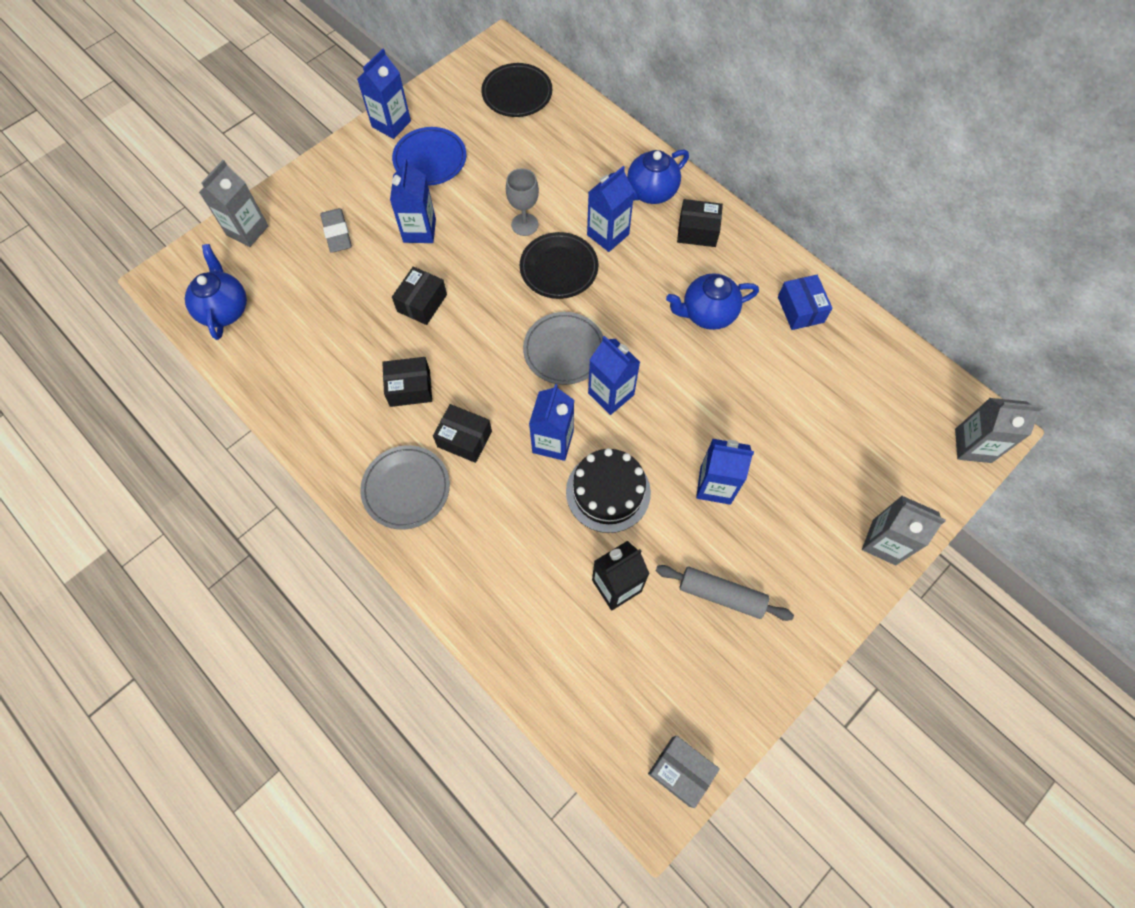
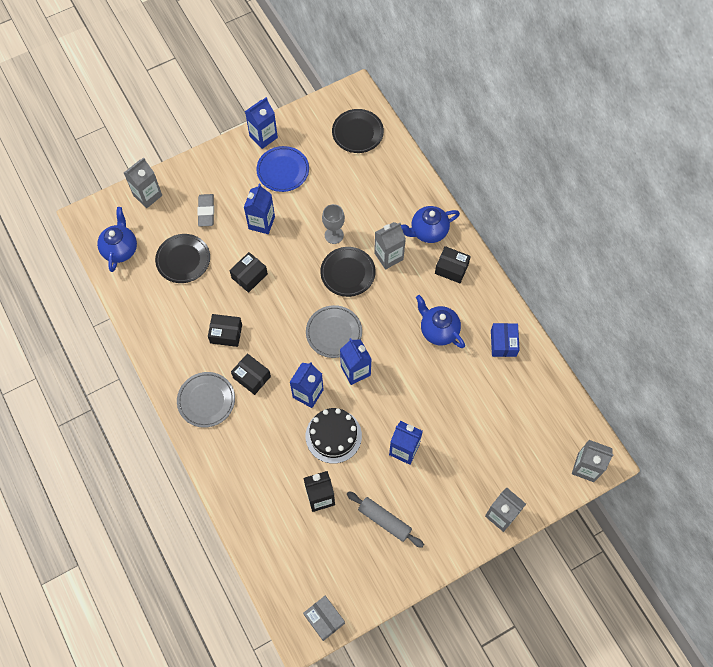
camera: 15 degrees right, 0 degrees up
blue carton [587,166,635,252] -> grey carton [374,222,406,270]
blue teapot [666,273,759,330] -> blue teapot turned 45 degrees clockwise [416,295,465,348]
none -> black plate [155,234,210,283]

